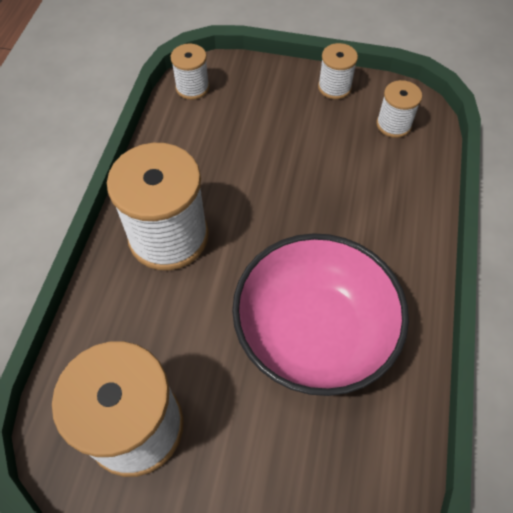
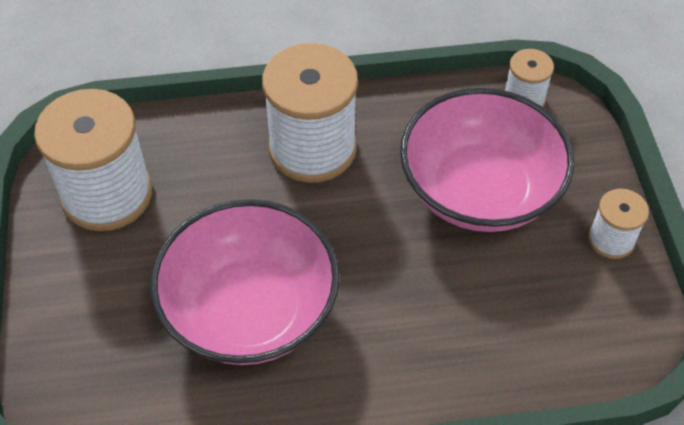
camera: 70 degrees right, 5 degrees down
white spool [376,80,422,138] -> none
none -> pink bowl [400,88,574,232]

